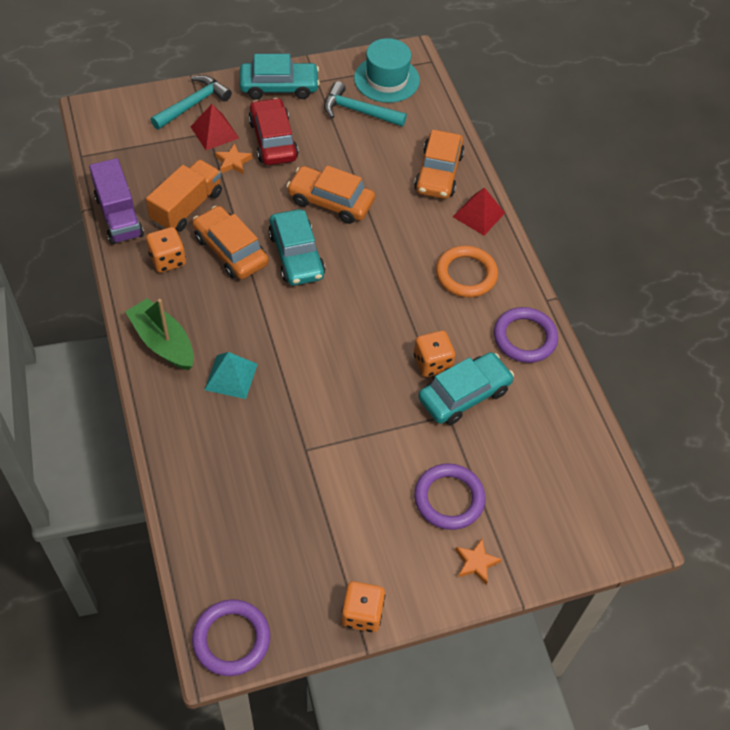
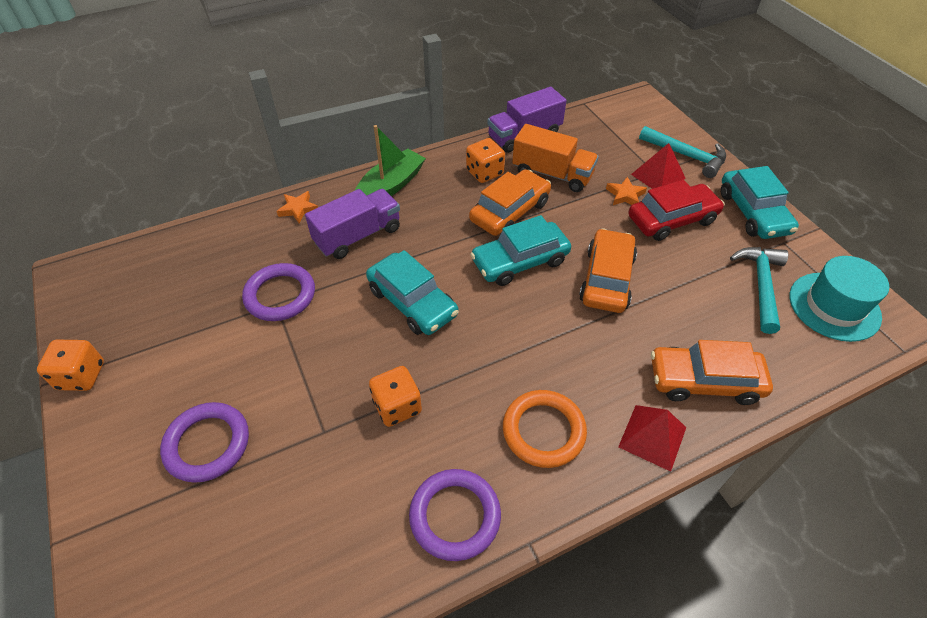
camera: 85 degrees right, 5 degrees down
purple ring [192,599,270,676] -> purple ring moved to [242,263,315,321]
turquoise pyramid [204,352,258,399] -> purple truck [305,189,400,259]
turquoise car [418,352,514,425] -> turquoise car moved to [366,250,459,335]
orange star [455,538,502,585] -> orange star moved to [276,191,318,224]

